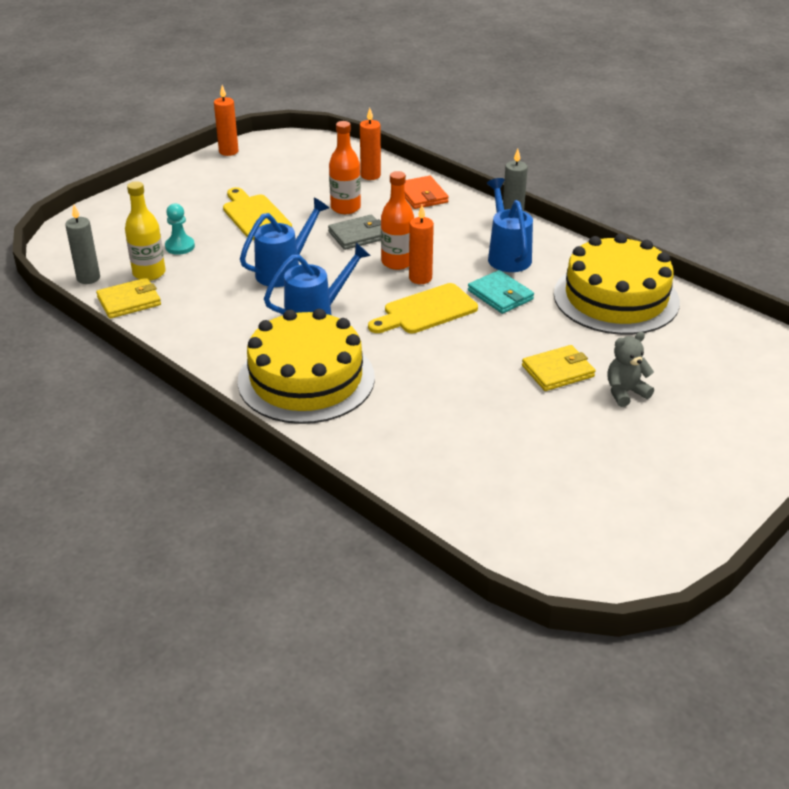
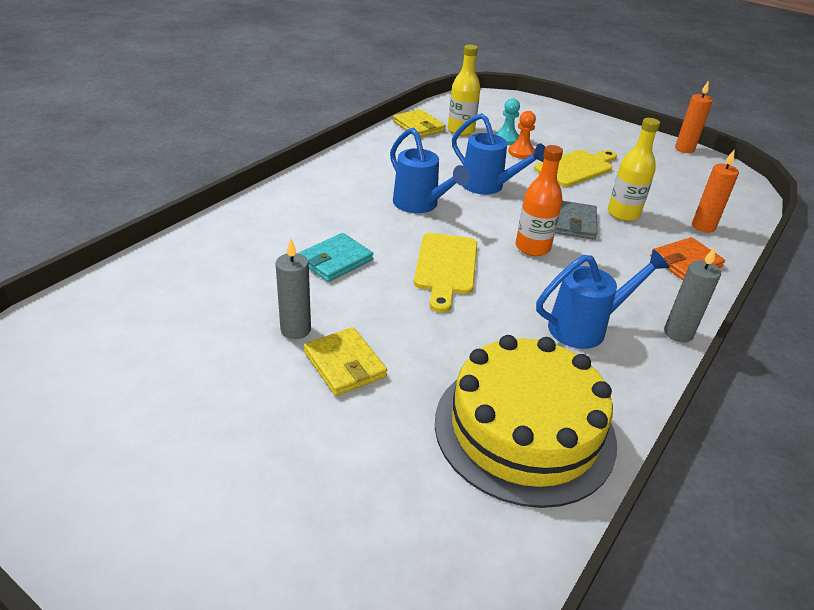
camera: 80 degrees right, 0 degrees up
grey candle [65,205,100,284] -> grey candle moved to [276,238,311,339]
yellow cake [238,309,375,424] -> none
grey wallet [328,215,381,250] -> grey wallet turned 45 degrees clockwise [555,201,597,240]
orange bottle [329,121,361,214] -> yellow bottle [608,118,660,221]
yellow cutting board [368,283,478,333] -> yellow cutting board turned 135 degrees counterclockwise [414,233,477,313]
orange candle [409,205,434,284] -> none
turquoise wallet [468,270,534,314] -> turquoise wallet moved to [298,233,373,282]
grey teddy bear [607,332,654,407] -> none
none -> orange pawn [508,111,536,159]

